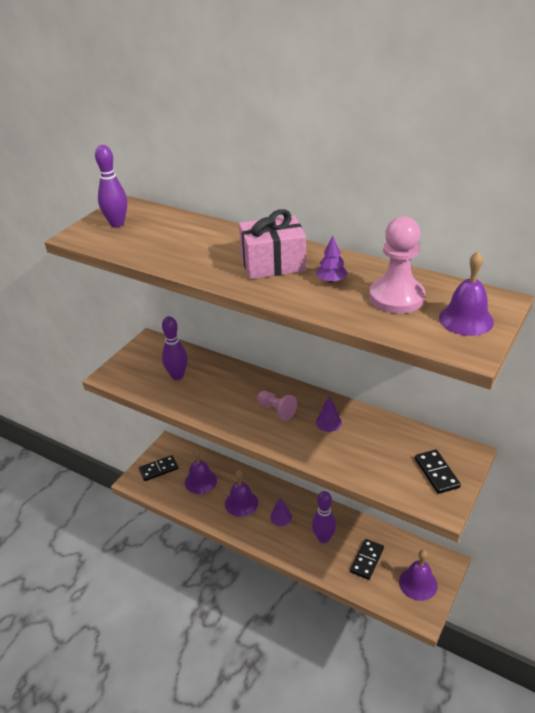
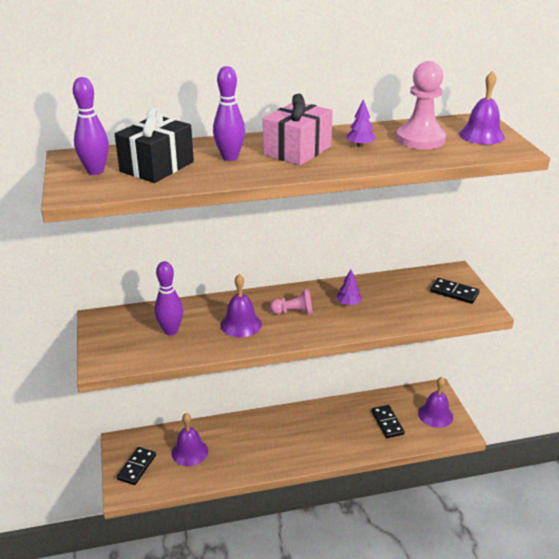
camera: 45 degrees left, 5 degrees down
purple bell [225,470,258,517] -> purple bell moved to [220,274,262,338]
purple tree [270,498,292,526] -> none
purple bowling pin [312,491,336,543] -> purple bowling pin moved to [213,66,245,161]
none -> black gift [115,107,194,183]

